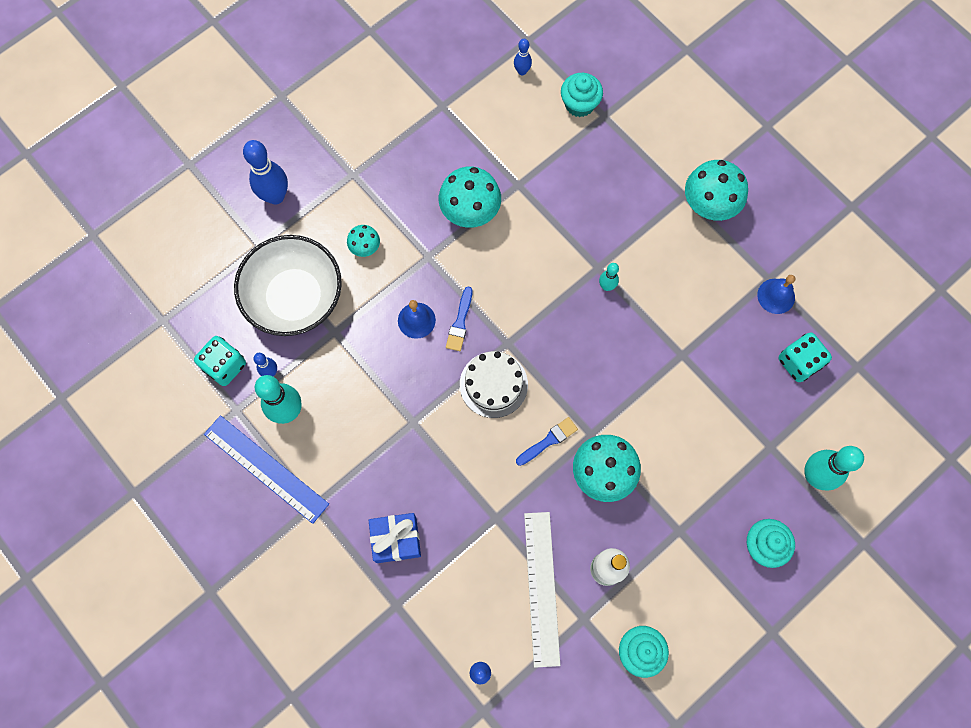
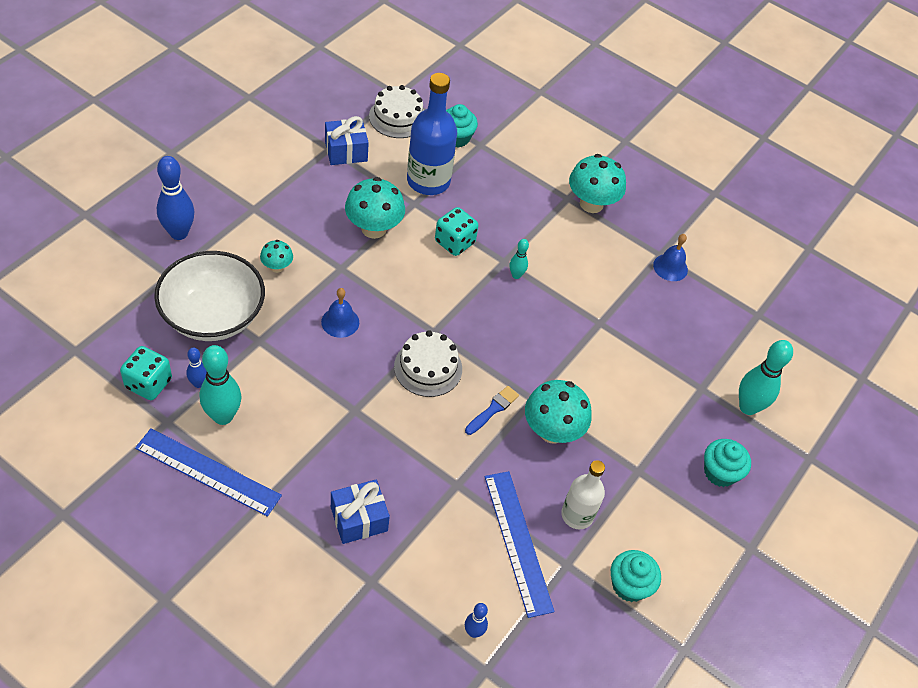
camera: 20 degrees left, 20 degrees down
blue brush [446,286,472,351] -> none
blue bowling pin [514,39,532,76] -> white cake [369,85,424,138]
white ruler [524,512,560,668] -> blue ruler [485,471,554,618]
turquoise dice [779,332,832,382] -> turquoise dice moved to [435,207,479,256]
none -> blue gift [325,116,369,165]
none -> blue bottle [407,73,457,195]

